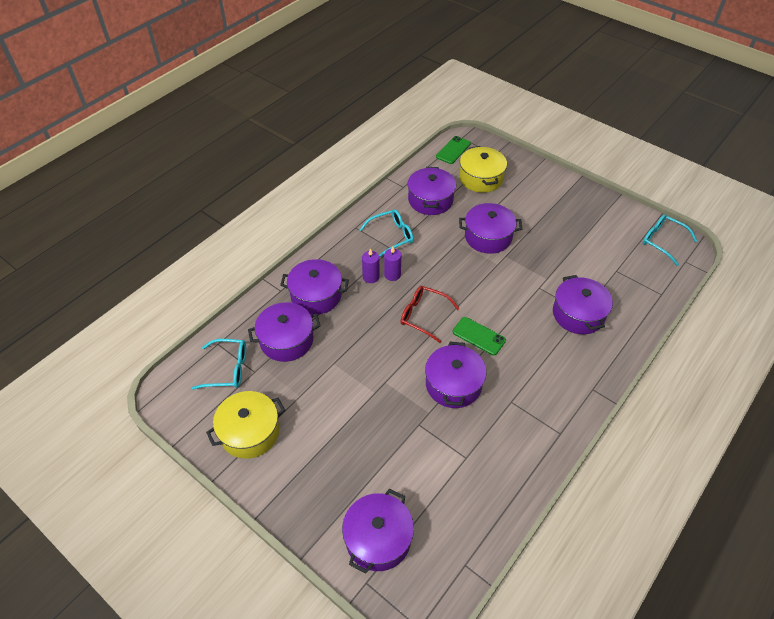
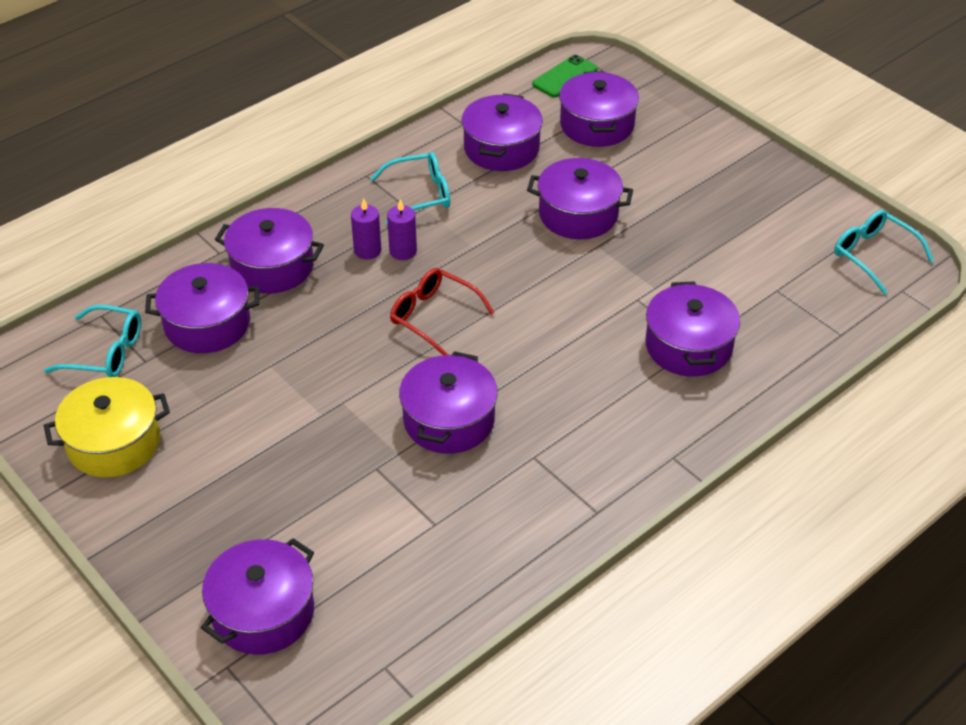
camera: 10 degrees right, 5 degrees down
green phone [453,317,506,355] -> none
yellow pot [459,146,507,193] -> purple pot [559,71,639,147]

